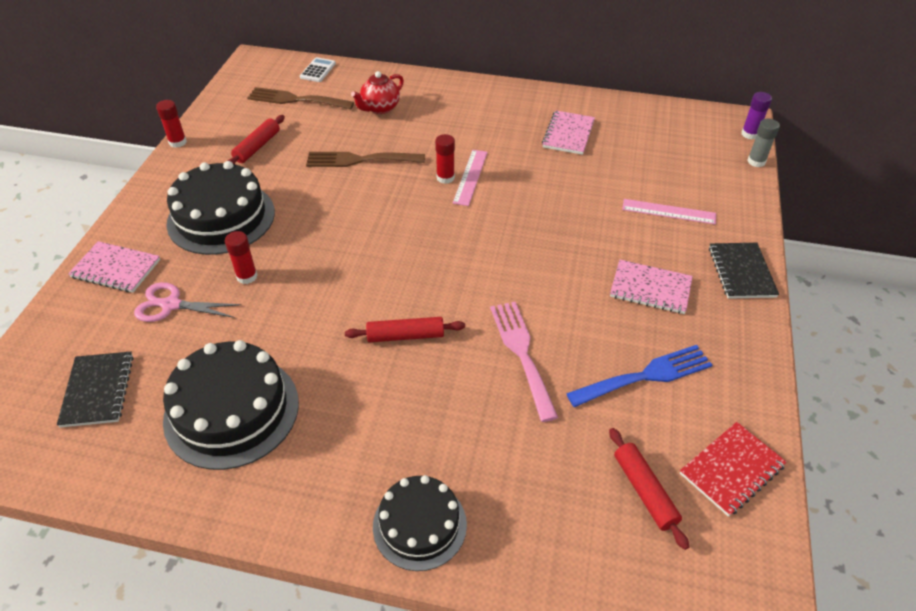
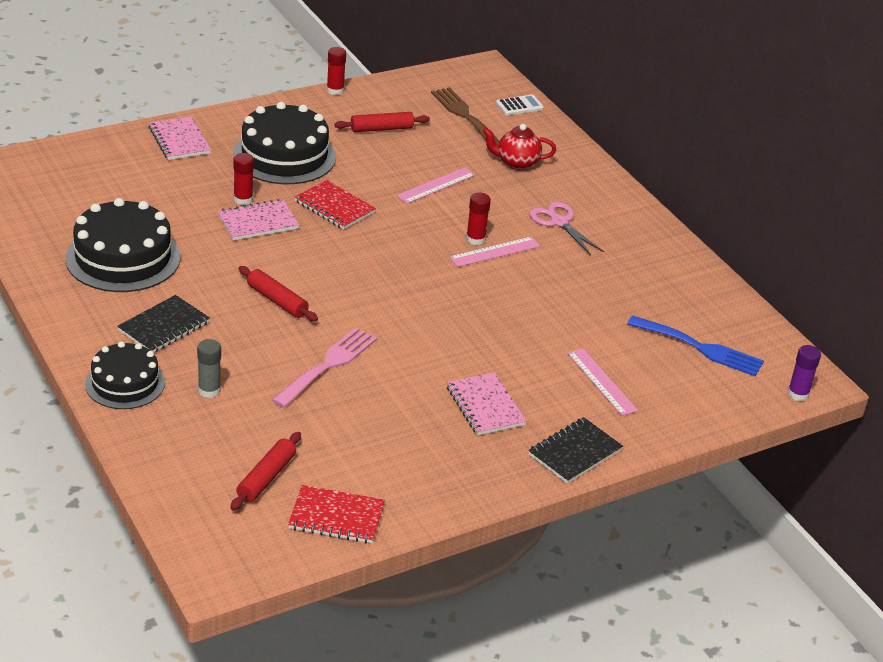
camera: 45 degrees right, 10 degrees down
black notebook [57,352,133,428] -> black notebook moved to [117,295,210,353]
pink scissors [134,282,241,322] -> pink scissors moved to [529,202,604,255]
brown fork [306,152,425,167] -> pink ruler [396,167,475,204]
pink notebook [542,111,595,155] -> pink notebook moved to [218,199,299,240]
blue fork [566,345,712,407] -> blue fork moved to [627,315,764,376]
grey glue stick [747,119,780,167] -> grey glue stick moved to [197,339,221,398]
none -> red notebook [295,180,376,230]

